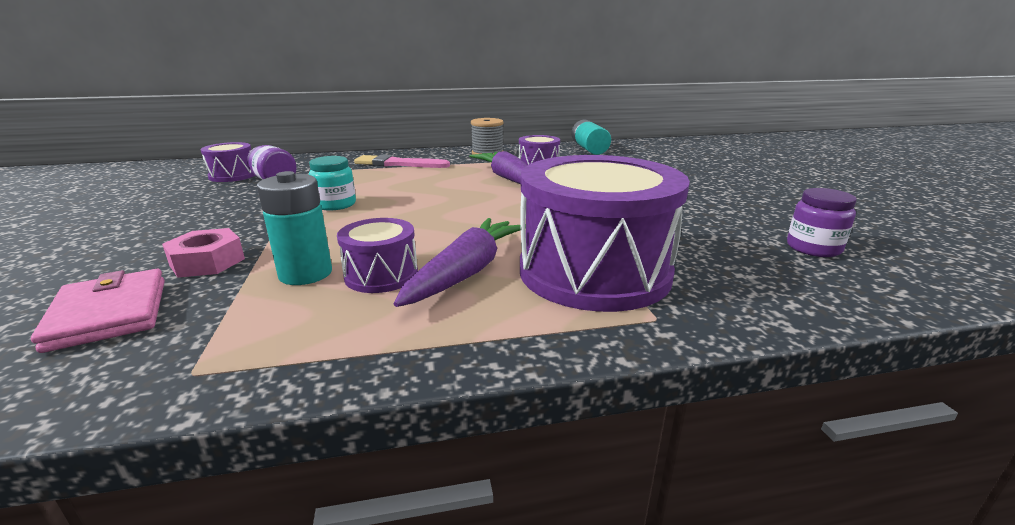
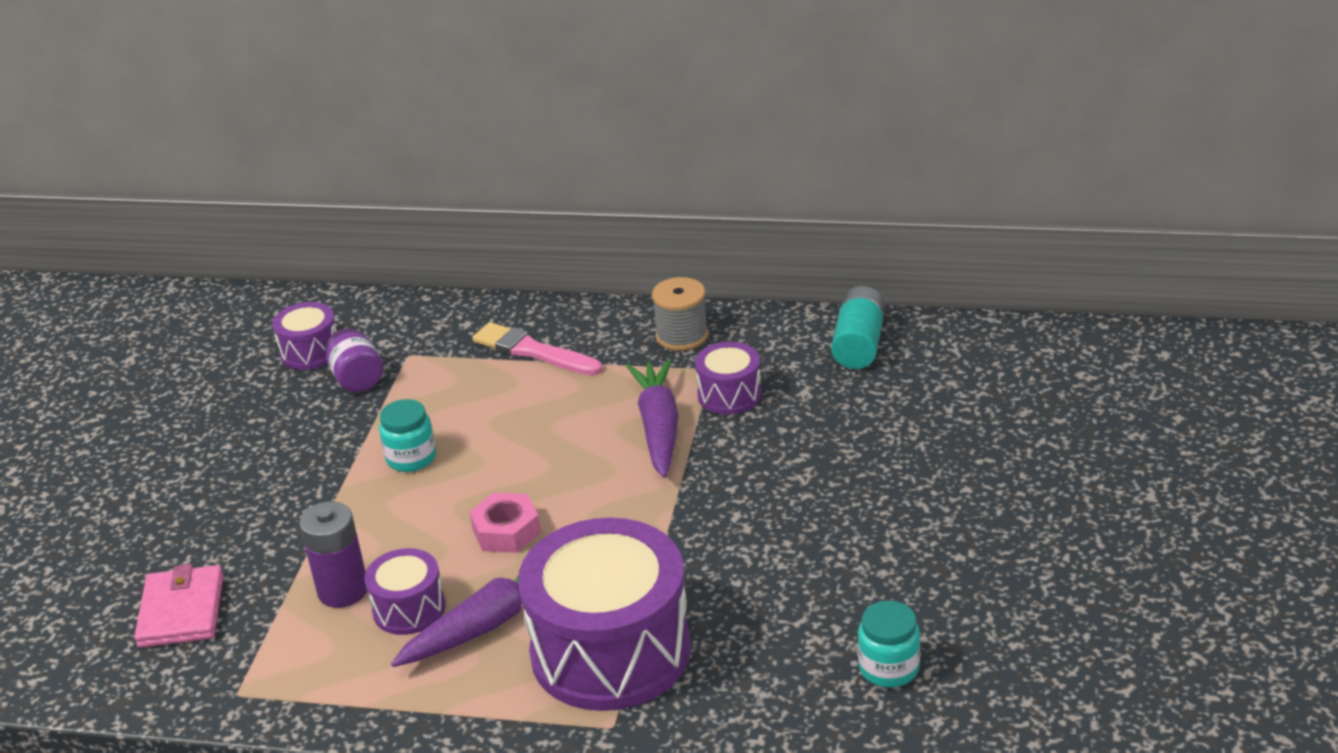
camera: 25 degrees right, 10 degrees up
pink nut [162,228,245,278] -> pink nut moved to [469,493,541,553]
turquoise battery [257,171,332,285] -> purple battery [299,501,367,608]
purple jar [787,188,857,257] -> turquoise jar [858,601,920,688]

